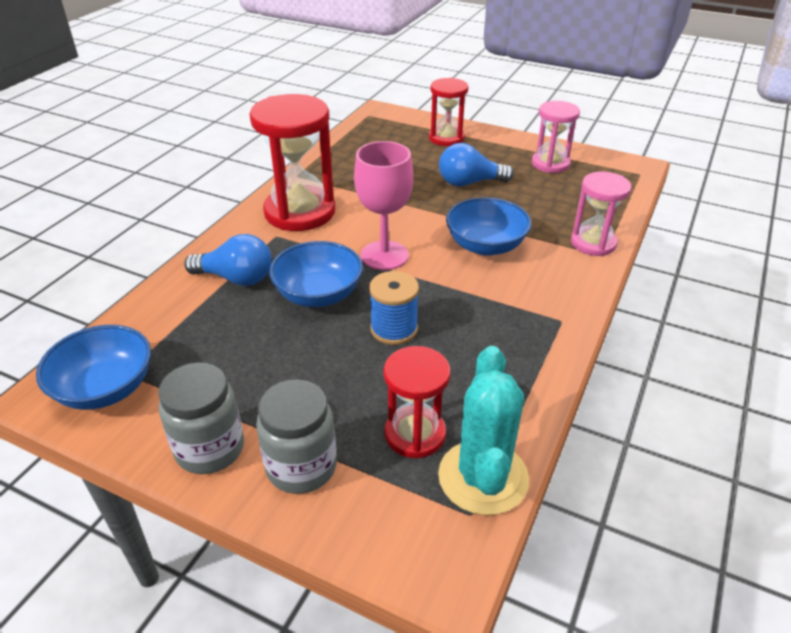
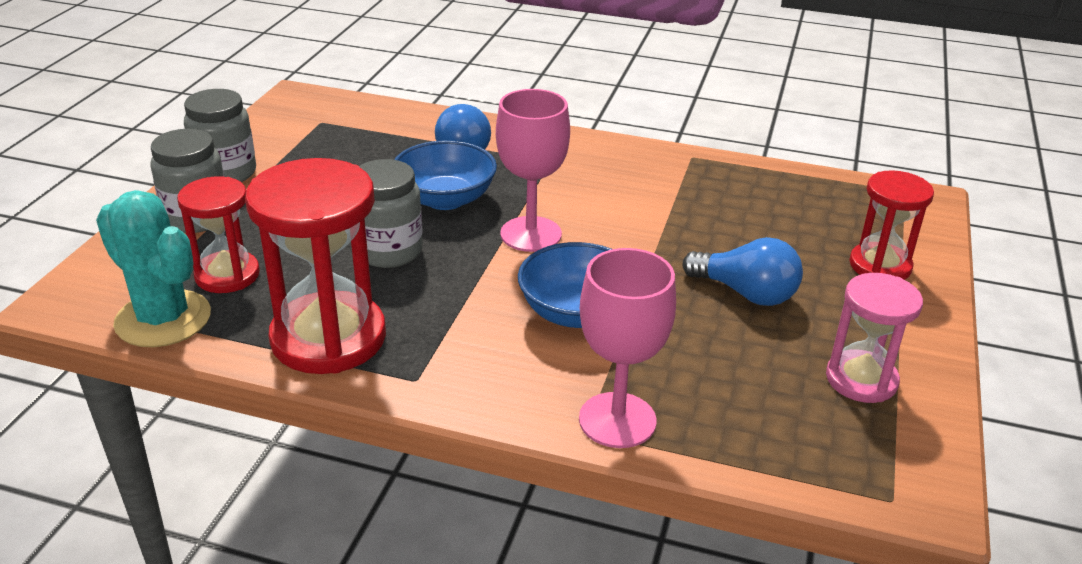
camera: 80 degrees right, 5 degrees down
blue bowl [36,325,151,410] -> none
red hourglass [249,94,335,231] -> red hourglass moved to [245,158,386,374]
blue spool [369,271,419,345] -> grey jar [359,159,423,268]
turquoise cactus [438,346,529,515] -> turquoise cactus turned 45 degrees clockwise [96,190,211,347]
blue light bulb [439,143,514,186] -> blue light bulb turned 135 degrees clockwise [682,237,803,306]
pink hourglass [571,172,632,256] -> pink goblet [579,248,676,448]

